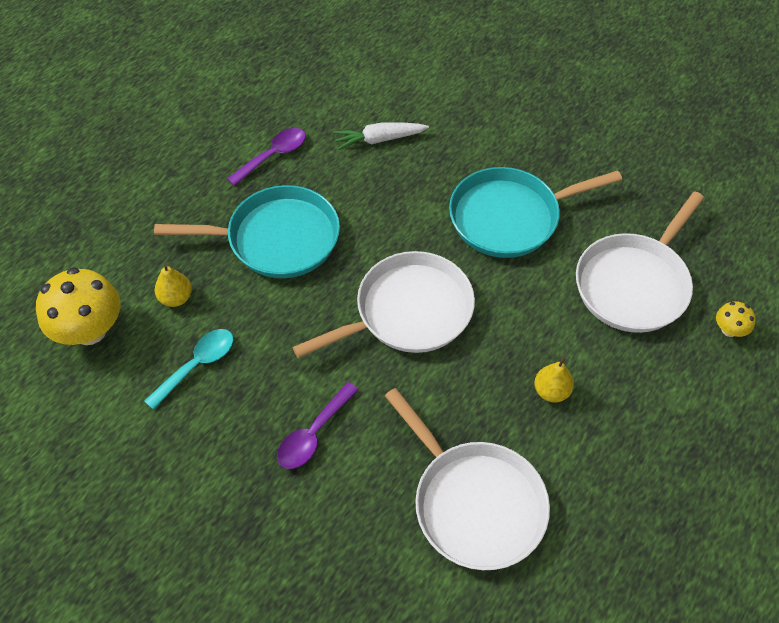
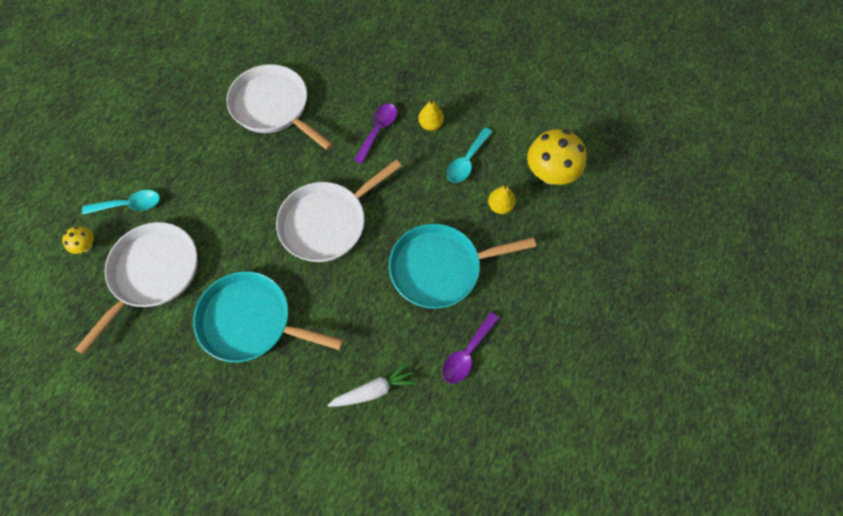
camera: 170 degrees right, 10 degrees up
turquoise pan [449,167,622,258] -> turquoise pan turned 135 degrees counterclockwise [193,271,343,362]
yellow pear [534,356,574,403] -> yellow pear moved to [418,98,444,131]
none -> turquoise spoon [82,190,160,215]

